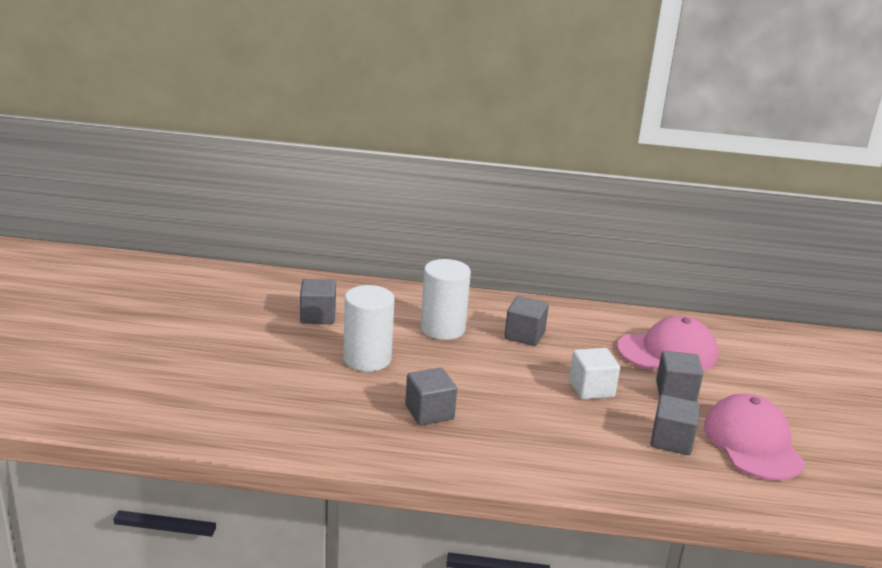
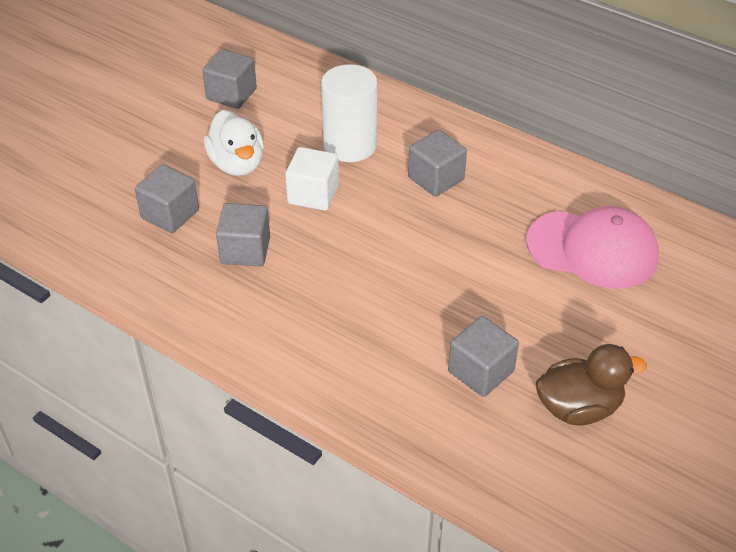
camera: 30 degrees right, 20 degrees up
white cylinder [343,285,395,371] -> white duck [204,110,264,176]
white cube [569,348,620,399] -> white cube moved to [285,147,339,211]
grey cube [656,351,703,402] -> grey cube moved to [135,164,199,233]
pink cap [704,393,805,481] -> brown duck [536,344,647,426]

